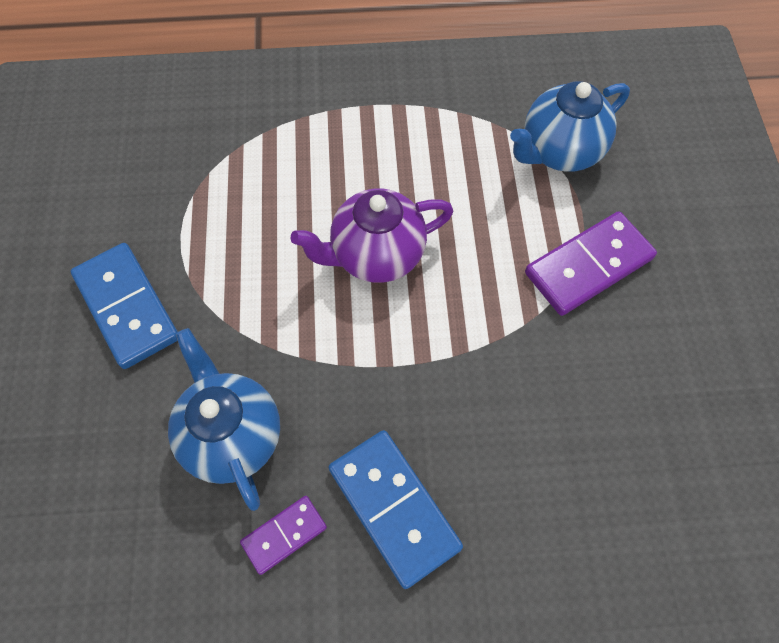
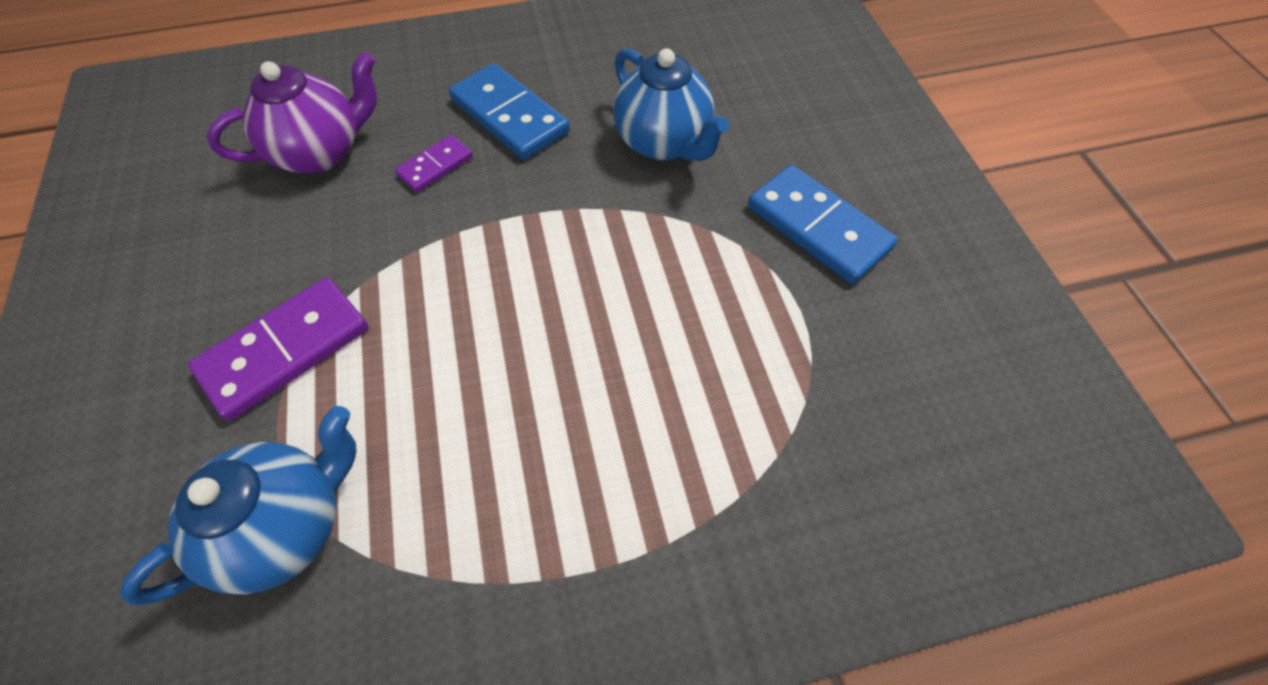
camera: 170 degrees right, 5 degrees down
purple domino [240,496,327,575] -> purple domino moved to [395,135,473,192]
purple teapot [291,188,453,283] -> purple teapot moved to [207,52,377,173]

